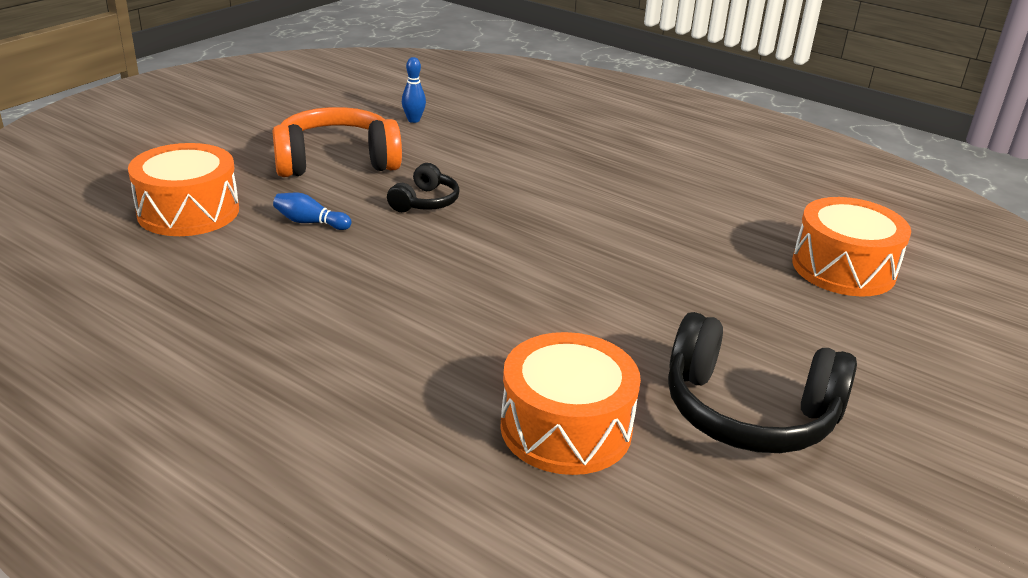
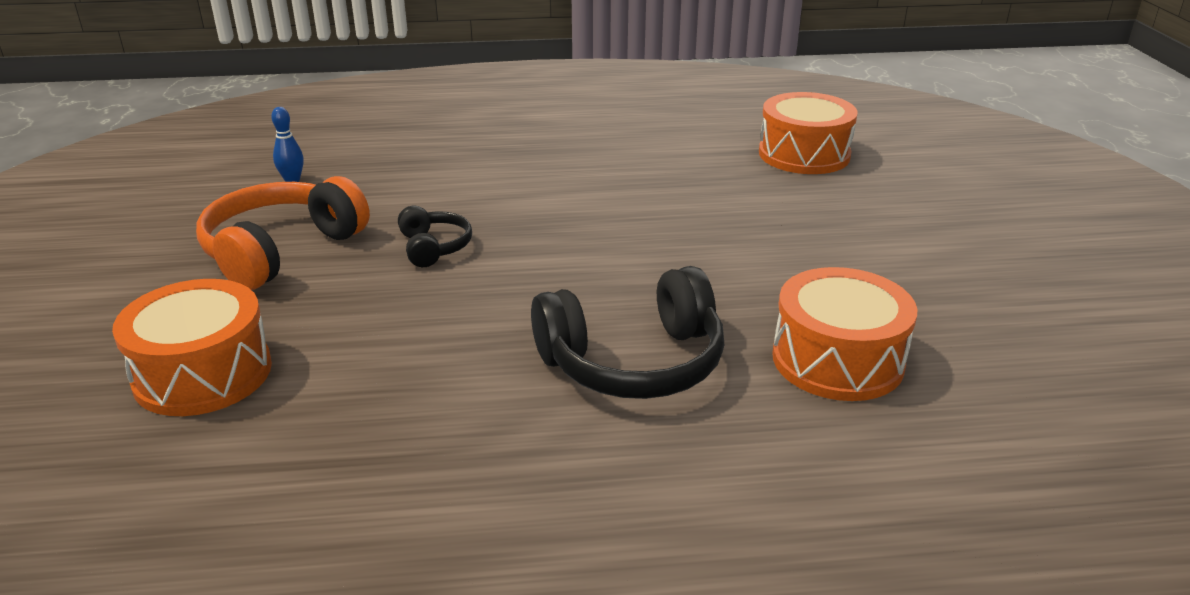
camera: 40 degrees left, 0 degrees up
blue bowling pin [273,193,352,230] -> none
black headphones [668,312,857,453] -> black headphones moved to [531,266,724,399]

